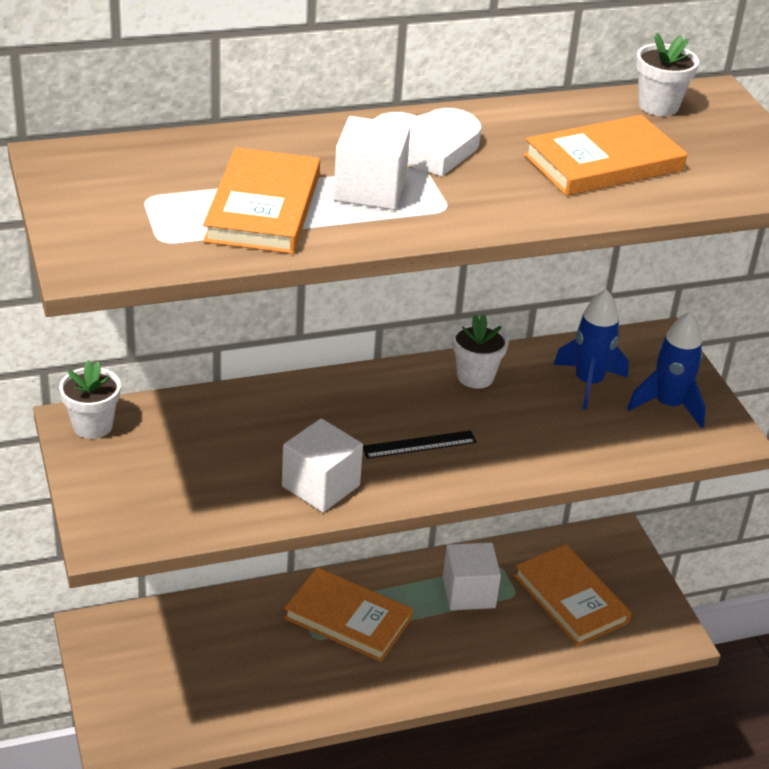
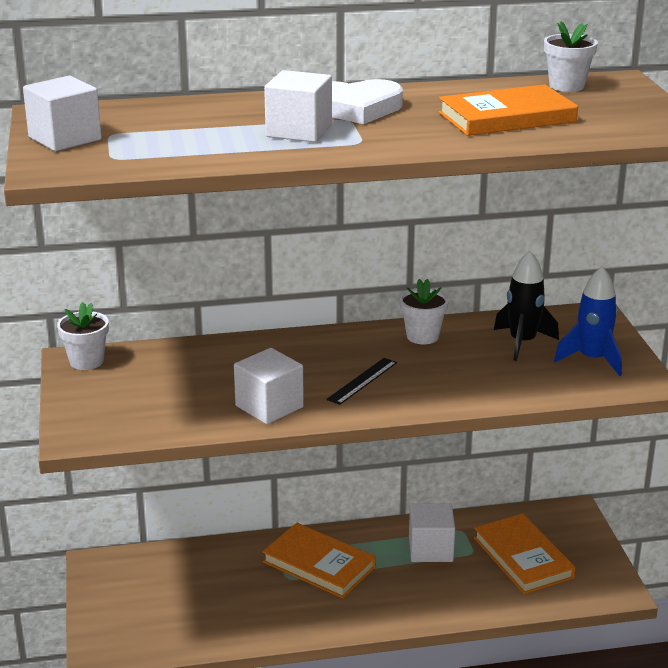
camera: 10 degrees right, 10 degrees down
orange book [203,147,320,254] -> none
black ruler [363,430,477,459] -> black ruler turned 45 degrees counterclockwise [327,358,397,405]
blue rocket [553,289,629,410] -> black rocket [494,251,559,361]
none -> white cube [23,76,102,151]

